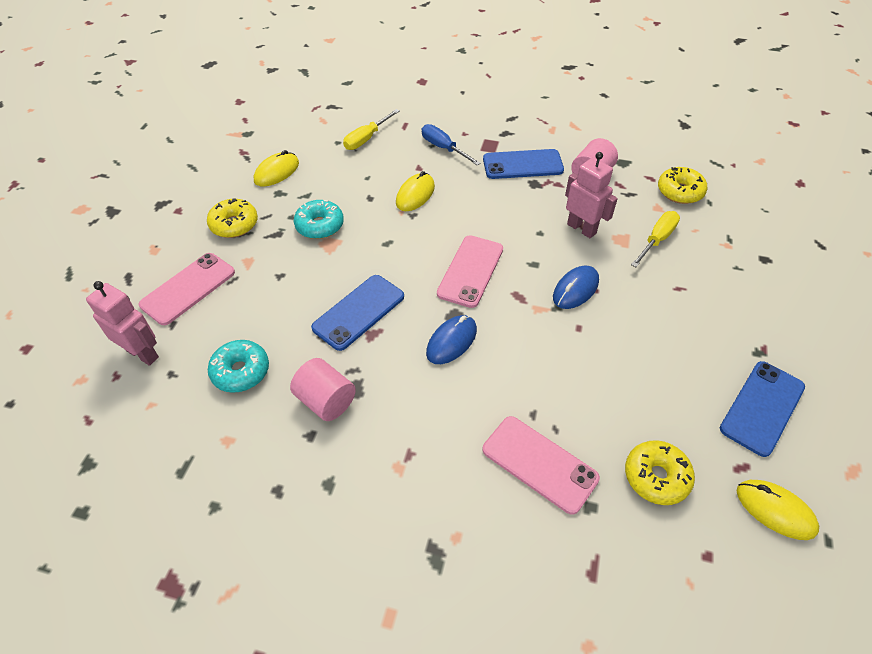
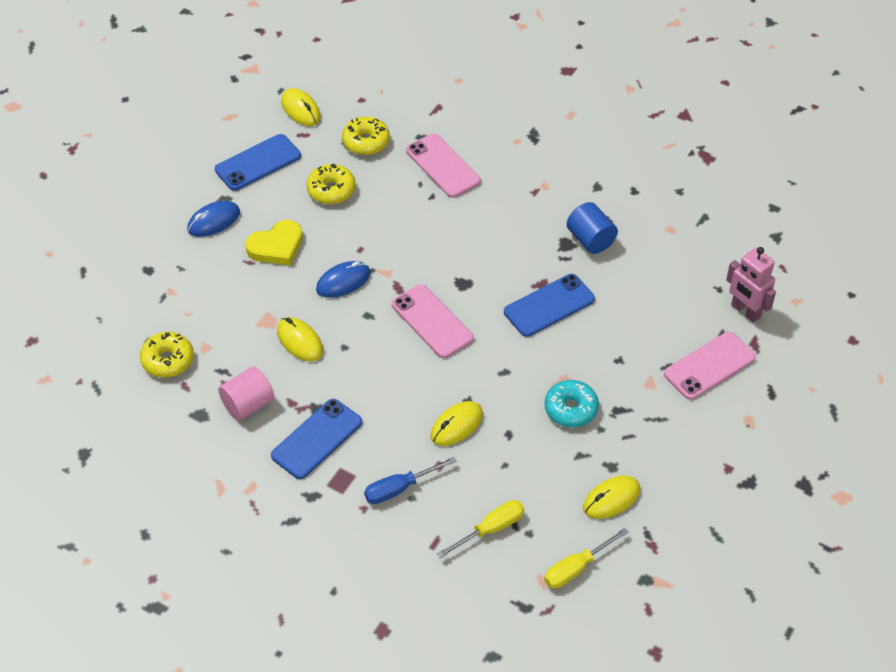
camera: 165 degrees left, 0 degrees up
yellow donut [207,198,258,238] -> yellow donut moved to [307,163,355,204]
turquoise donut [208,340,269,393] -> none
pink cylinder [290,358,356,421] -> blue cylinder [566,202,618,254]
blue screwdriver [422,124,481,166] -> blue screwdriver turned 90 degrees clockwise [364,457,456,504]
blue mouse [426,315,477,364] -> blue mouse moved to [187,201,240,237]
pink phone [437,235,503,308] -> pink phone turned 75 degrees counterclockwise [392,284,474,358]
blue phone [483,149,564,179] -> blue phone turned 60 degrees counterclockwise [271,399,362,479]
pink robot [565,152,618,238] -> yellow mouse [277,317,323,362]
yellow screwdriver [631,211,680,267] -> yellow screwdriver moved to [544,528,629,589]
none -> yellow heart [245,220,303,265]

